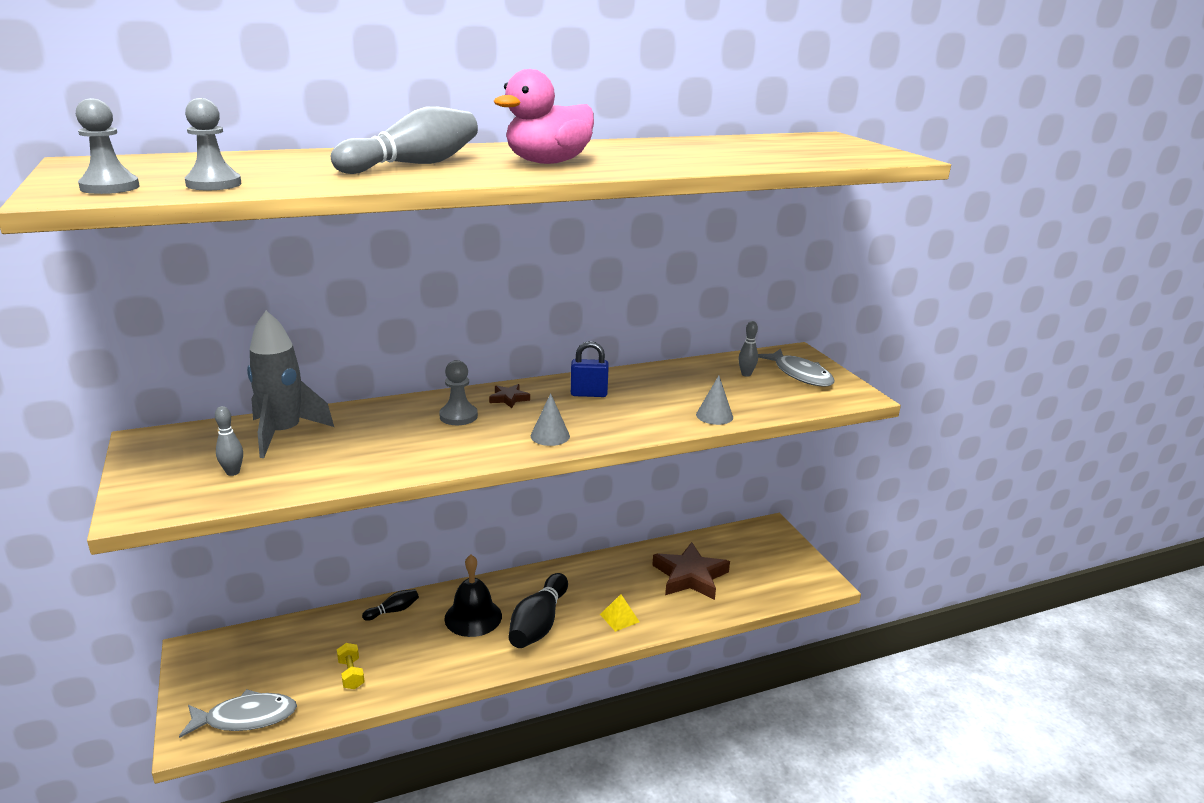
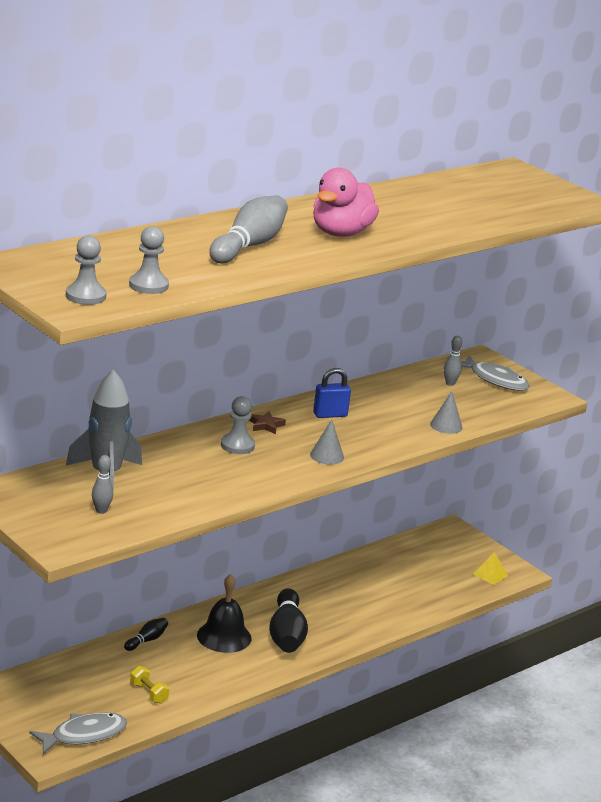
camera: 20 degrees left, 0 degrees up
yellow pyramid [600,594,640,632] -> yellow pyramid moved to [473,552,508,585]
brown star [652,542,730,600] -> none

